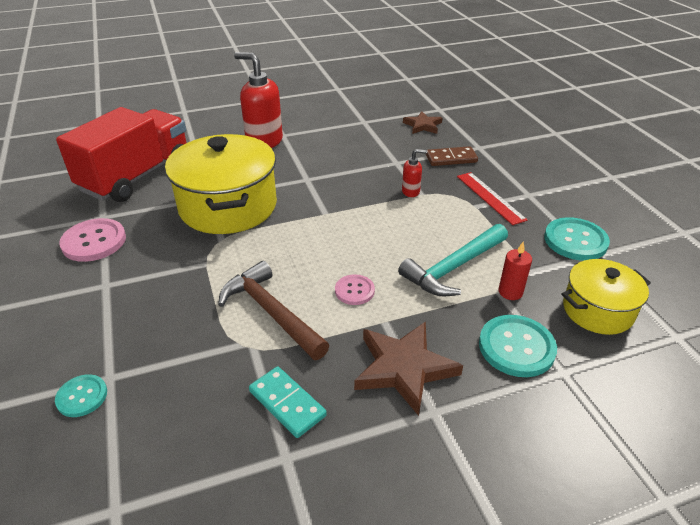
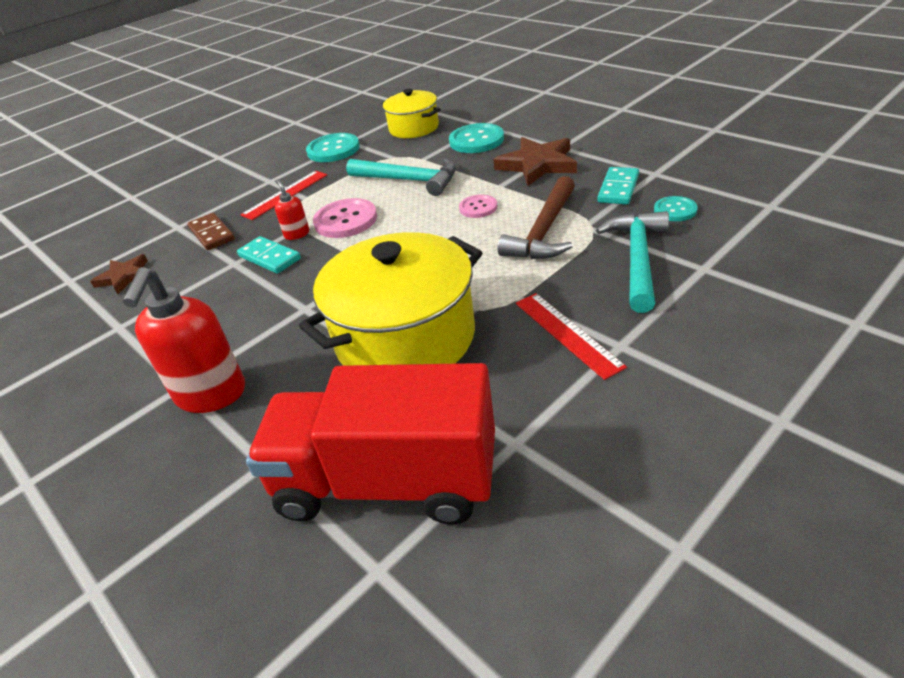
camera: 110 degrees left, 0 degrees up
turquoise button [55,374,107,417] -> turquoise button moved to [654,196,698,221]
pink button [59,218,126,262] -> pink button moved to [313,198,377,238]
red candle [499,242,532,300] -> none
none -> turquoise domino [237,236,301,274]
none -> red ruler [516,293,627,380]
none -> turquoise hammer [596,211,669,313]

